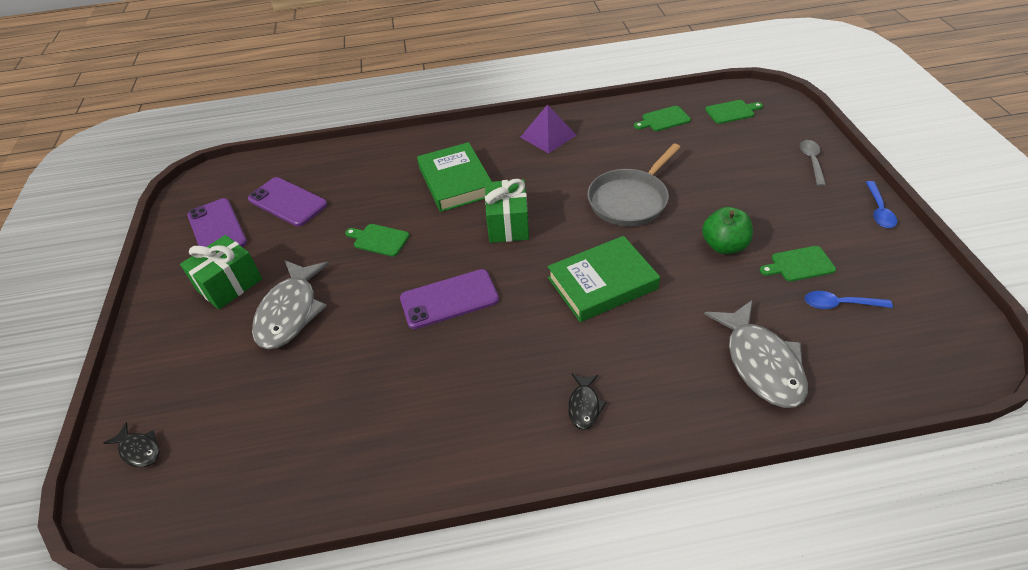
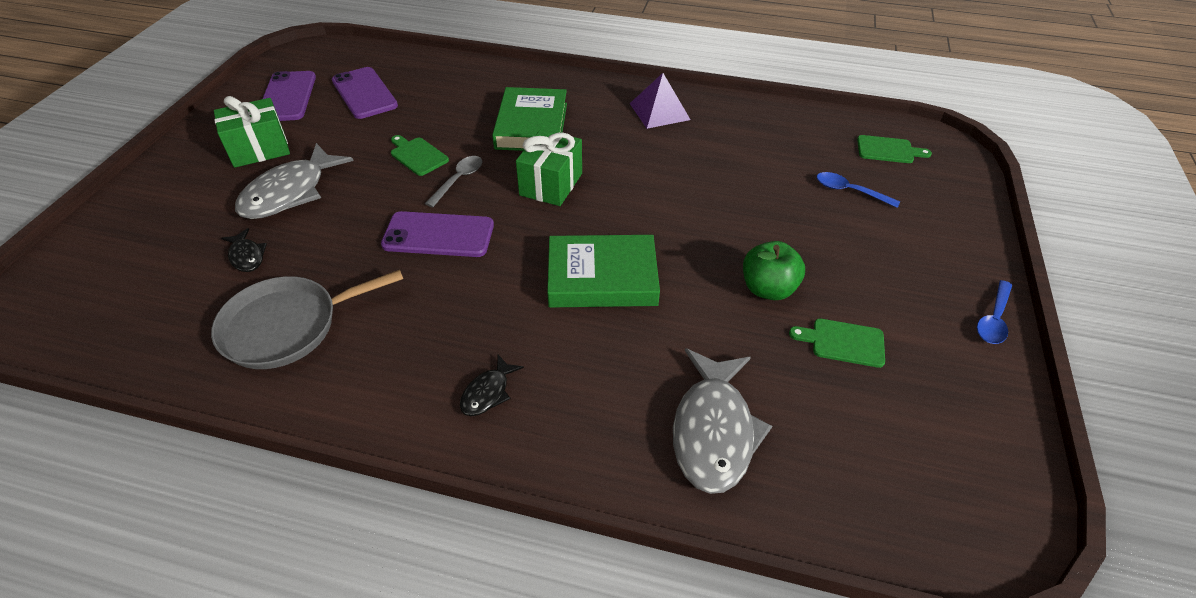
camera: 20 degrees right, 0 degrees up
black fish [103,422,160,467] -> black fish moved to [221,228,267,272]
grey pan [587,144,680,226] -> grey pan moved to [211,270,403,369]
green cutting board [634,106,691,131] -> none
grey spoon [800,140,826,186] -> grey spoon moved to [425,156,482,207]
blue spoon [805,291,893,309] -> blue spoon moved to [817,172,900,208]

